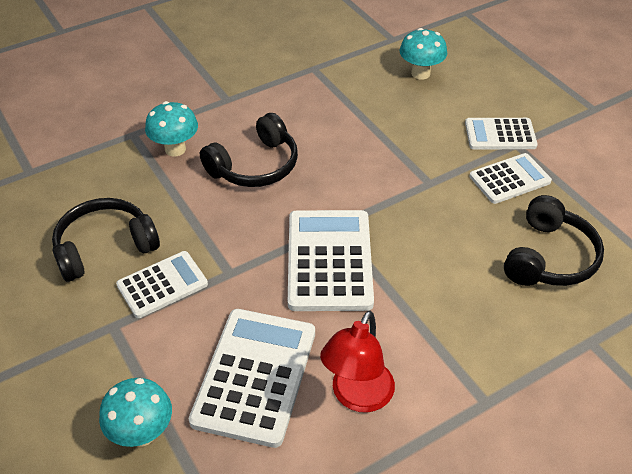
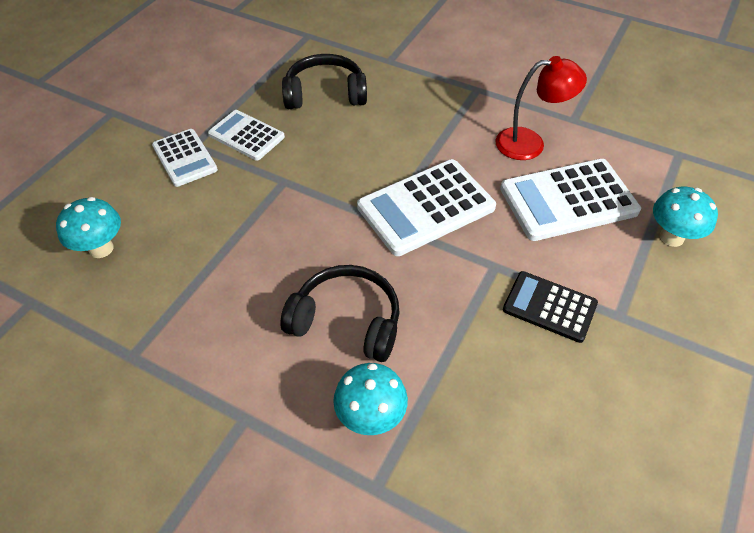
camera: 120 degrees left, 5 degrees up
black headphones [52,198,160,282] -> none
white calculator [116,251,208,318] -> black calculator [503,271,598,343]

